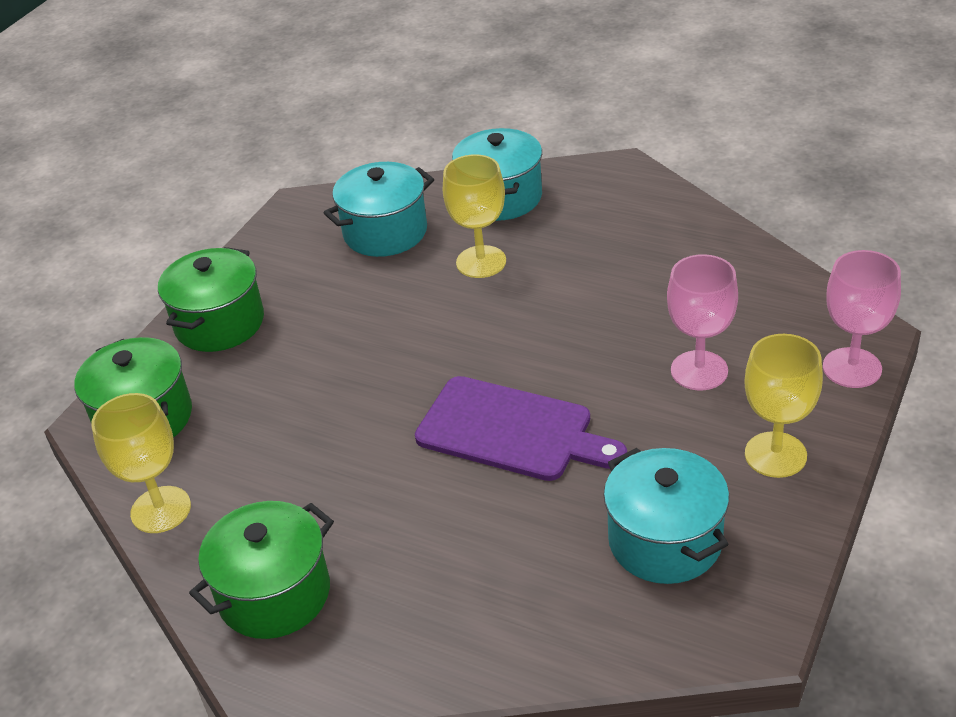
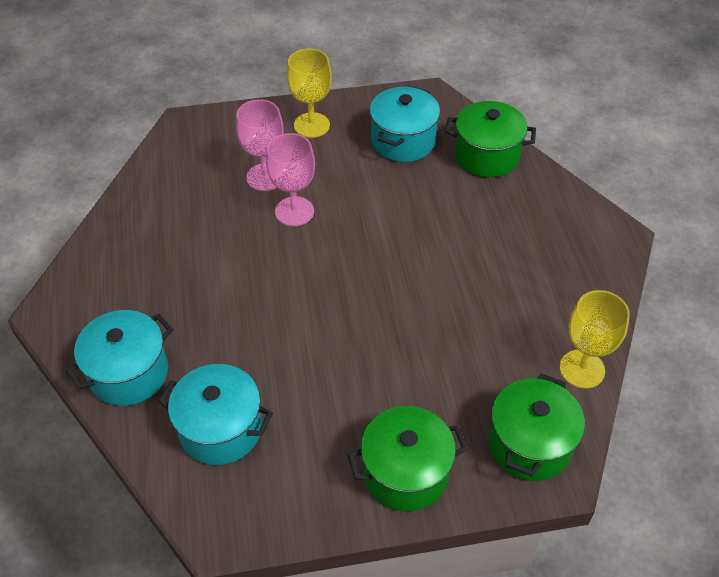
camera: 130 degrees left, 10 degrees up
green pot [189,501,334,639] -> green pot moved to [445,101,536,178]
purple cutting board [415,376,627,481] -> none
yellow goblet [443,154,506,278] -> none
pink goblet [823,250,901,388] -> pink goblet moved to [266,133,315,226]

